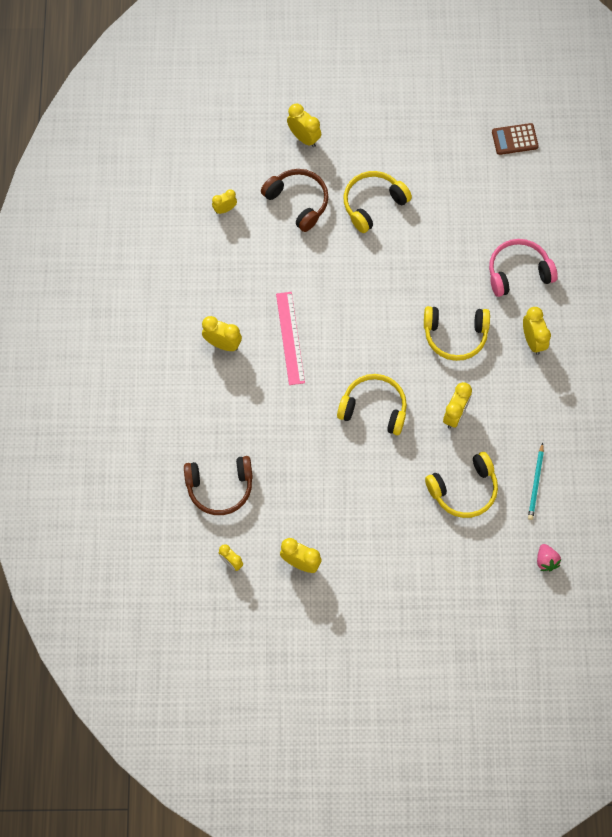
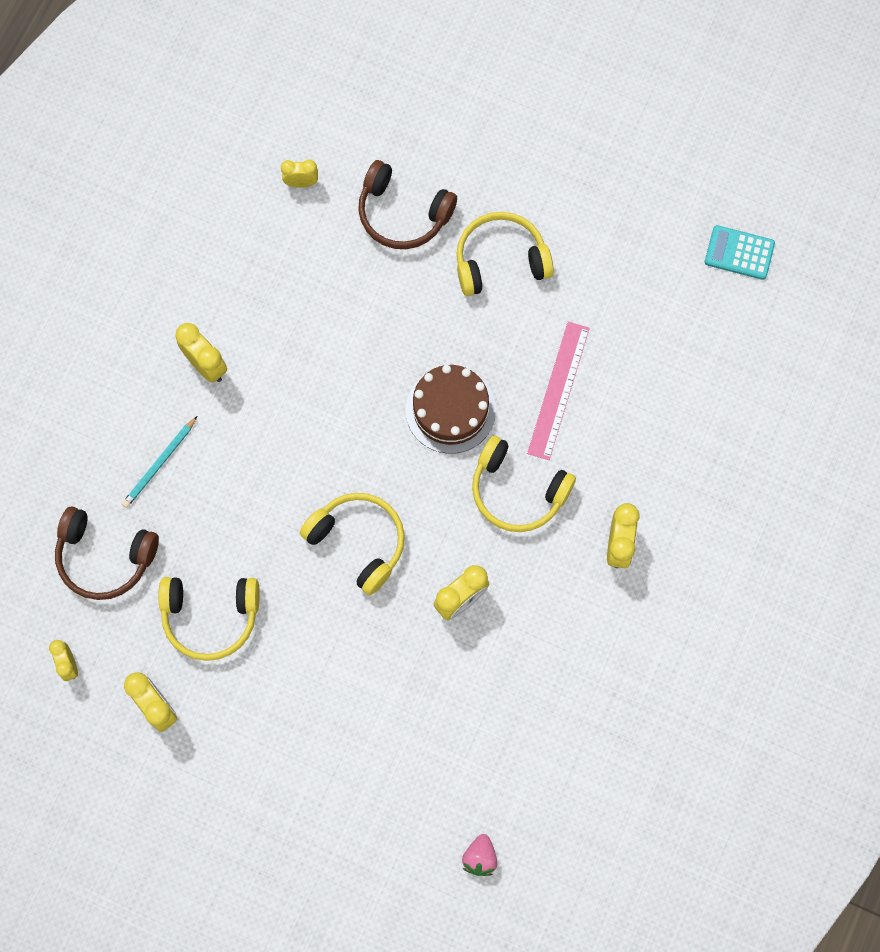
camera: 25 degrees right, 5 degrees up
brown headphones [261,169,329,232] -> brown headphones turned 135 degrees clockwise [358,160,457,249]
pink ruler [276,292,305,385] -> pink ruler moved to [527,322,590,460]
yellow clock [287,103,321,147] -> none
yellow headphones [425,452,498,518] -> yellow headphones moved to [158,577,260,661]
pink headphones [489,239,558,297] -> none
brown calculator [492,123,539,155] -> turquoise calculator [705,225,775,280]
turquoise pencil [528,443,544,520] -> turquoise pencil moved to [122,416,197,508]
none -> brown cake [406,365,496,454]

